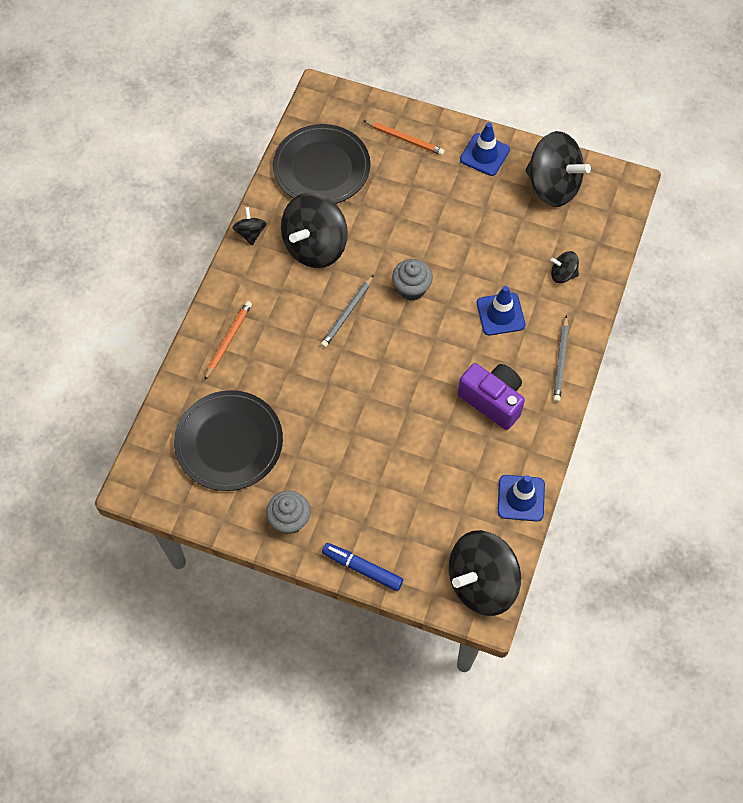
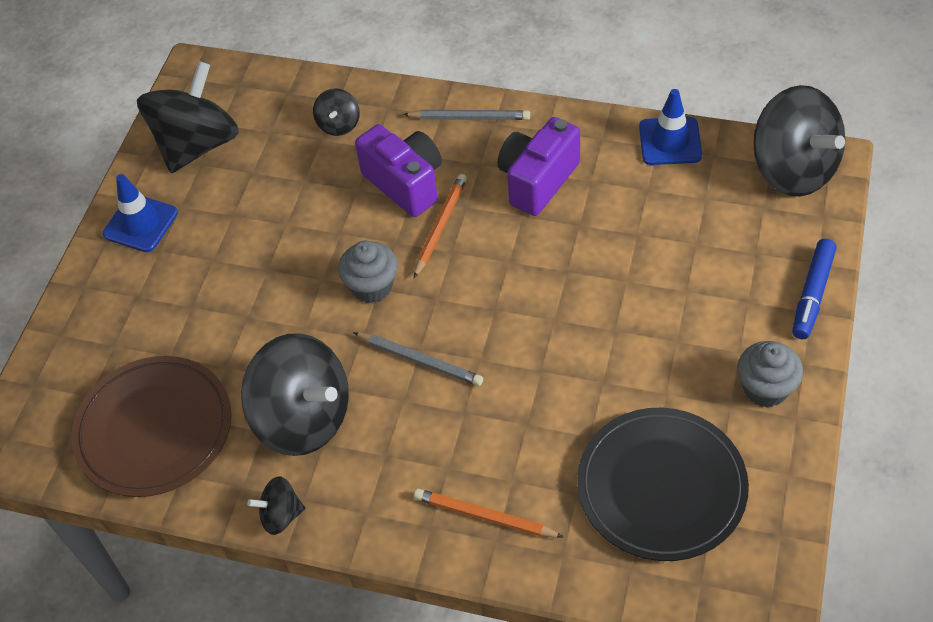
camera: 90 degrees left, 10 degrees down
black plate [273,124,371,204] -> brown plate [72,356,231,497]
orange pencil [363,120,445,155] -> orange pencil moved to [414,174,467,278]
blue traffic cone [477,286,525,335] -> purple camera [355,124,442,217]

